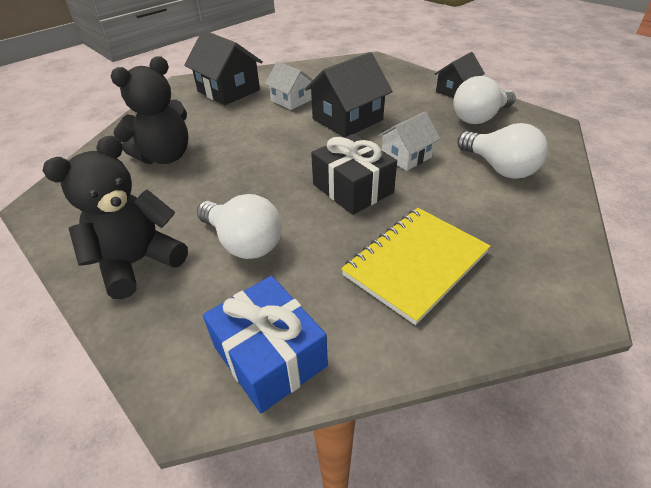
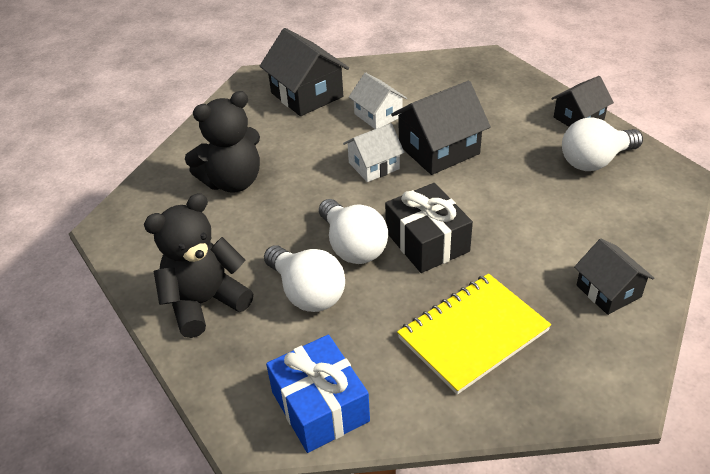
camera: 10 degrees right, 0 degrees up
white house [378,111,440,171] -> white house moved to [343,123,404,182]
white light bulb [457,123,548,179] -> white light bulb moved to [319,199,388,264]
none -> black house [574,238,654,315]

